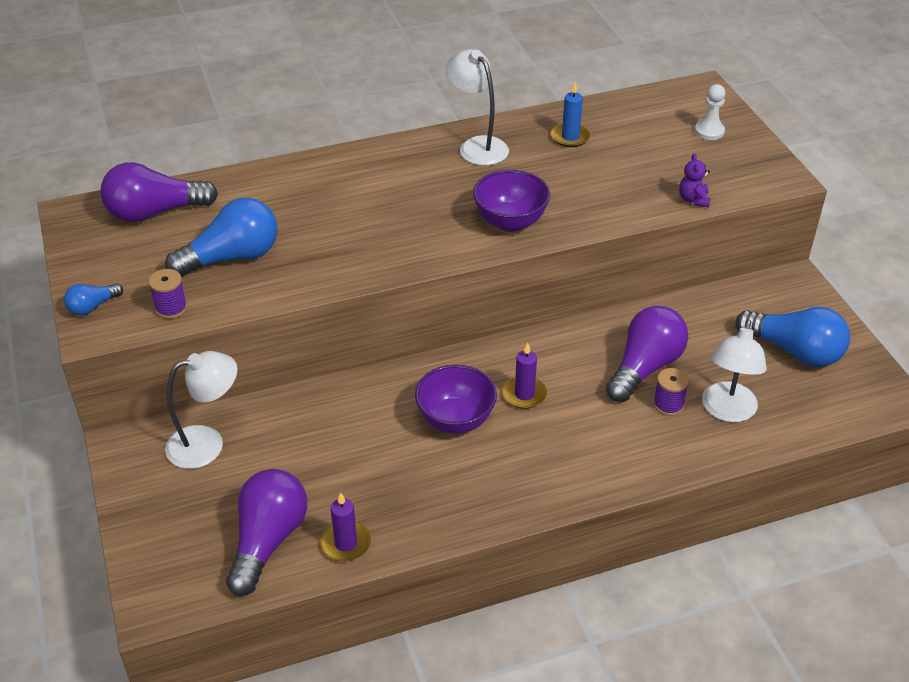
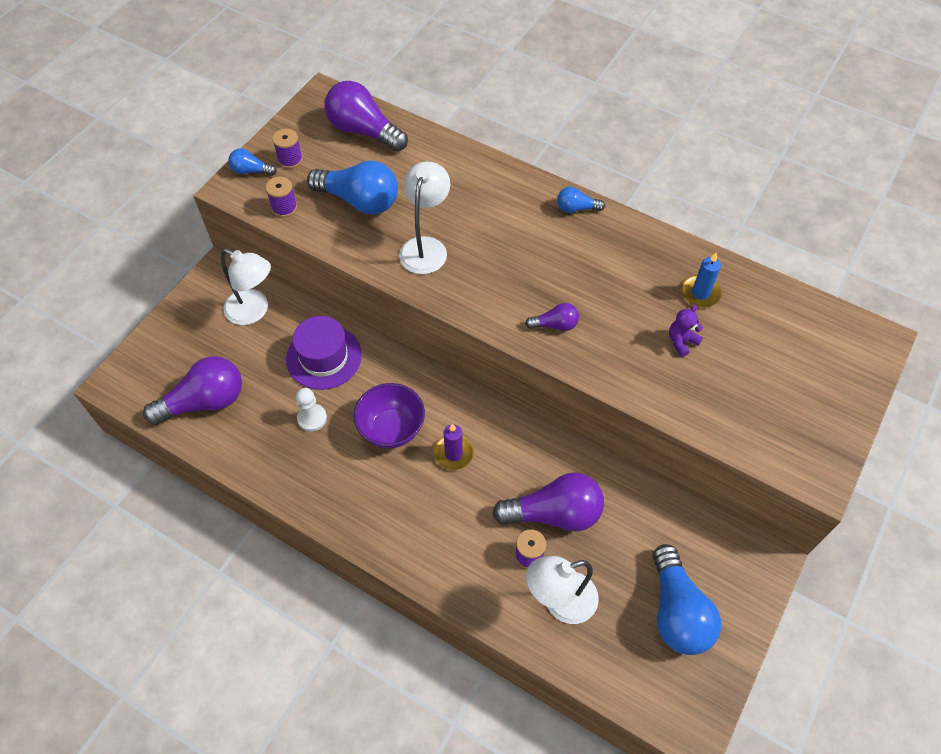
camera: 50 degrees right, 15 degrees up
purple candle [321,492,371,562] -> none
white lamp [446,49,509,166] -> white lamp moved to [399,162,450,274]
purple bowl [473,170,550,232] -> purple light bulb [525,303,579,331]
purple teddy bear [679,154,711,208] -> purple teddy bear moved to [669,305,703,357]
white pawn [695,84,726,140] -> white pawn moved to [296,388,327,432]
none -> purple spool [272,129,303,169]
none -> purple hat [286,316,362,390]
none -> blue light bulb [557,187,605,213]

